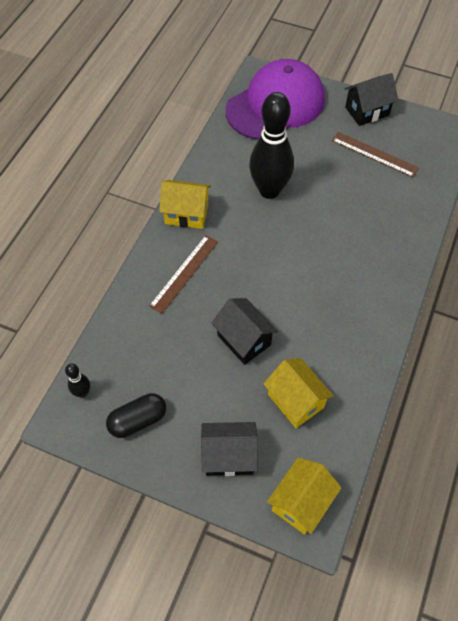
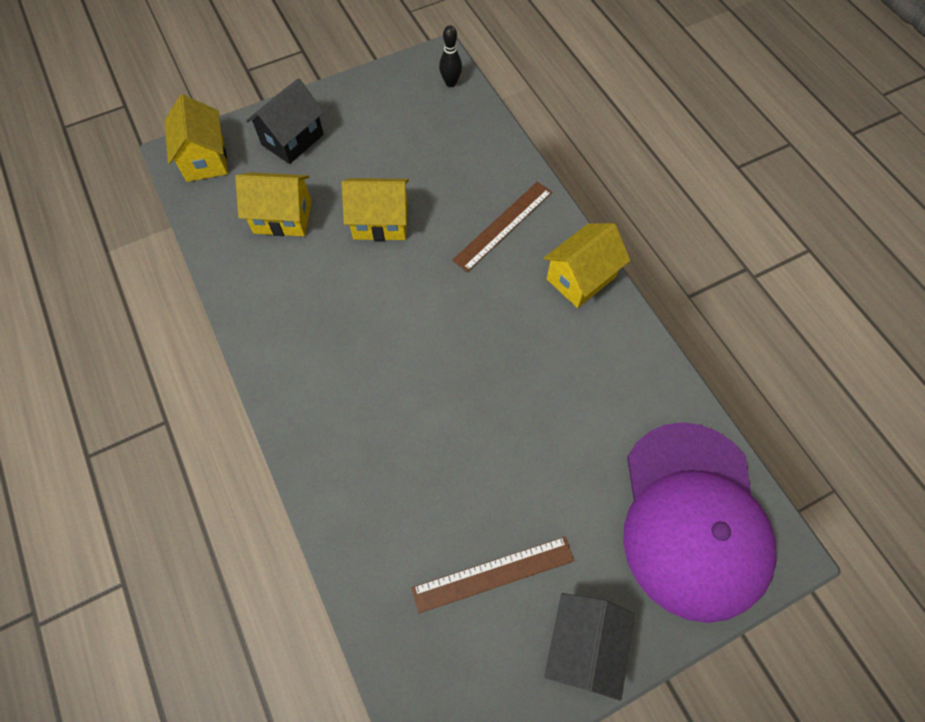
camera: 130 degrees right, 5 degrees up
black capsule [106,393,166,438] -> none
brown ruler [149,235,218,314] -> brown ruler turned 60 degrees clockwise [452,182,552,272]
black house [211,298,278,365] -> yellow house [342,178,409,241]
black bowling pin [249,92,294,199] -> none

